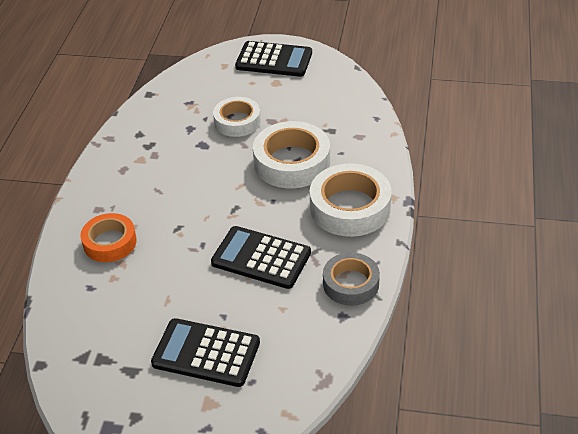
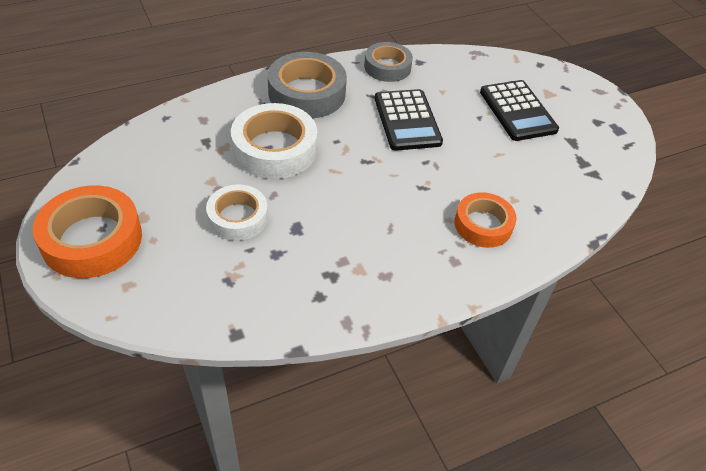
camera: 130 degrees left, 5 degrees up
black calculator [235,41,312,77] -> orange tape [33,185,142,278]
white tape [309,164,392,237] -> grey tape [268,52,347,118]

